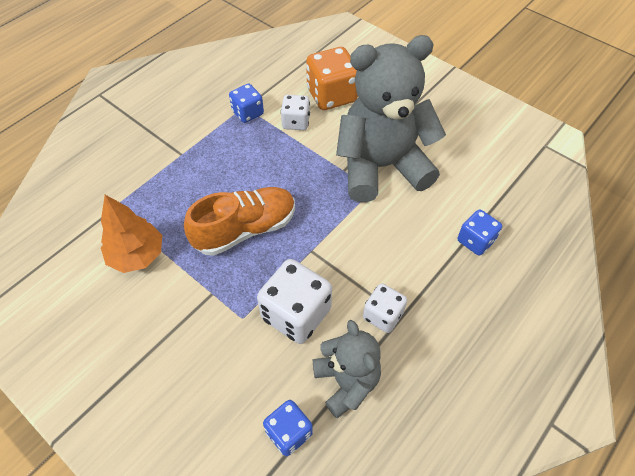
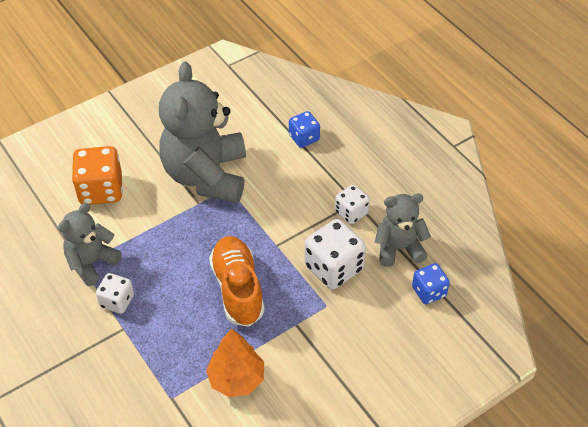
camera: 75 degrees left, 5 degrees down
blue dice [229,84,264,123] -> grey teddy bear [58,203,121,286]
white dice [281,95,310,130] -> white dice moved to [96,273,134,314]

